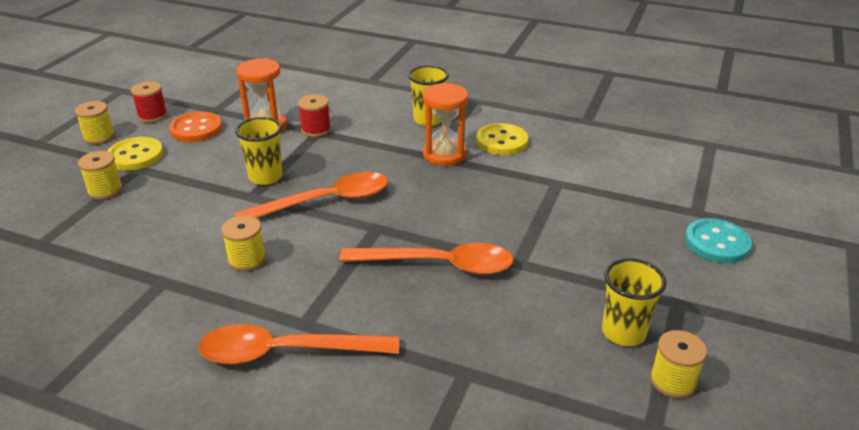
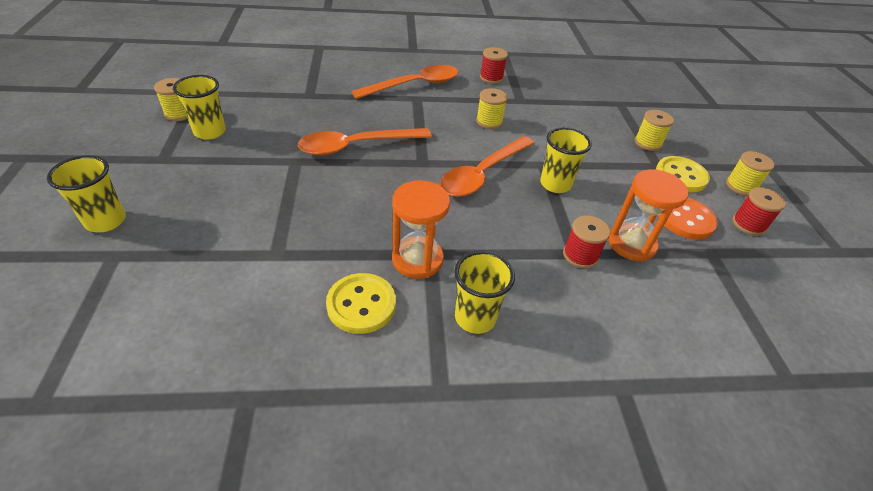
camera: 150 degrees right, 10 degrees up
turquoise button [685,218,752,263] -> yellow cup [47,155,126,232]
none -> red spool [480,47,508,84]

